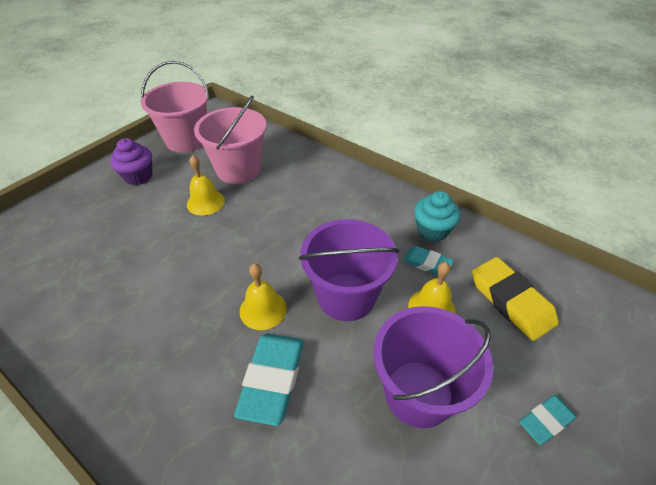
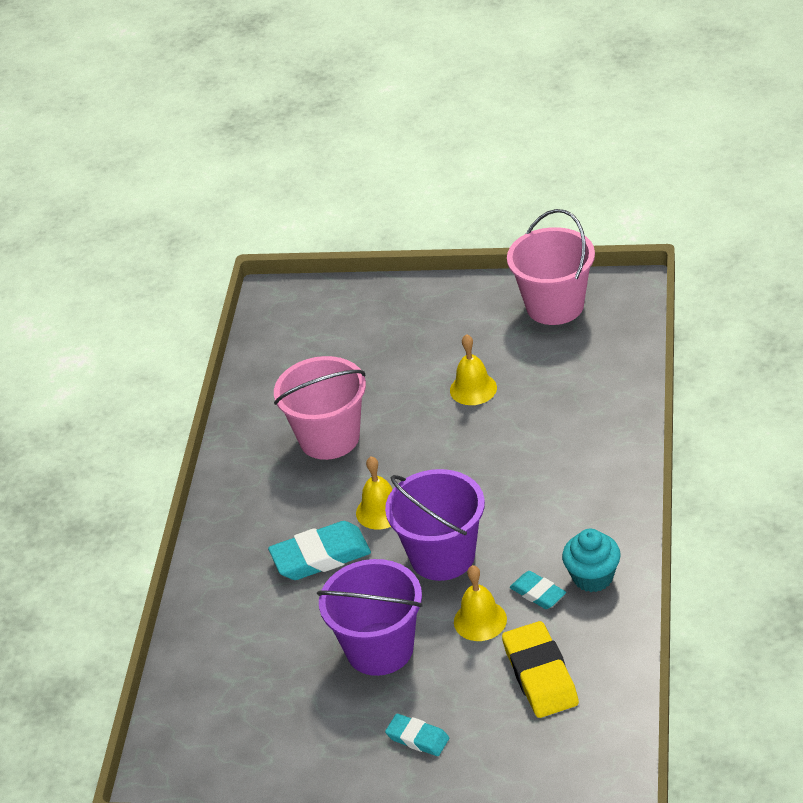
camera: 65 degrees right, 5 degrees down
purple cupcake [110,138,152,185] -> none
pink bucket [194,95,266,184] -> pink bucket moved to [274,356,366,460]
turquoise eraser [403,246,454,275] -> turquoise eraser turned 45 degrees counterclockwise [510,571,566,609]
yellow eraser [472,257,559,341] -> yellow eraser turned 45 degrees counterclockwise [502,621,579,718]

